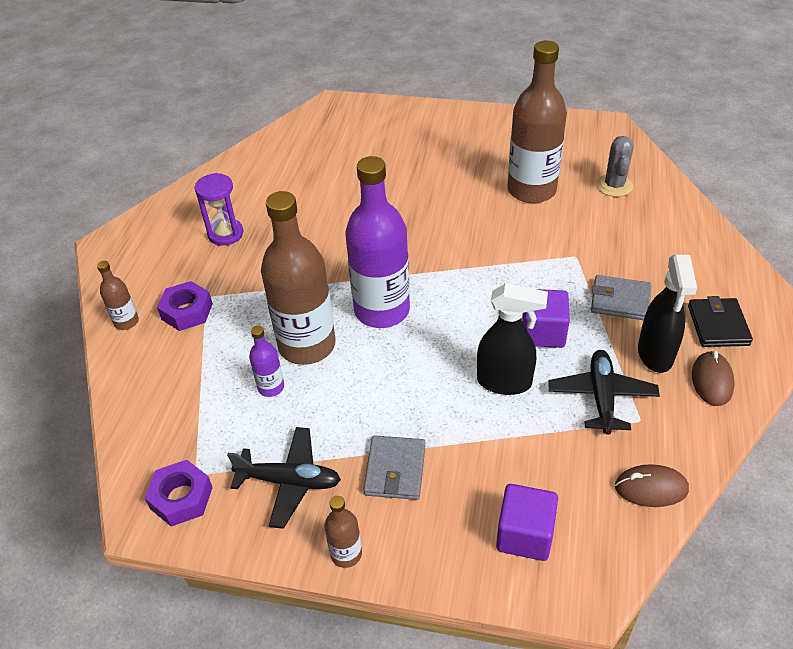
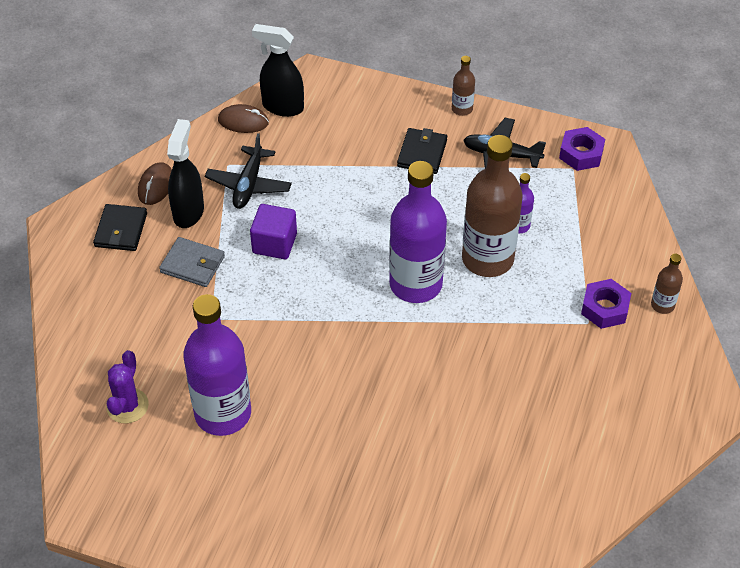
camera: 175 degrees left, 5 degrees up
purple hourglass [195,173,243,246] -> none
grey wallet [363,435,426,500] -> black wallet [397,128,447,174]
black spray bottle [477,283,548,395] -> black spray bottle moved to [252,24,304,117]
purple cube [496,484,558,561] -> none
brown bottle [508,41,567,203] -> purple bottle [183,294,251,436]
grey cactus [596,136,634,197] -> purple cactus [106,350,149,423]

